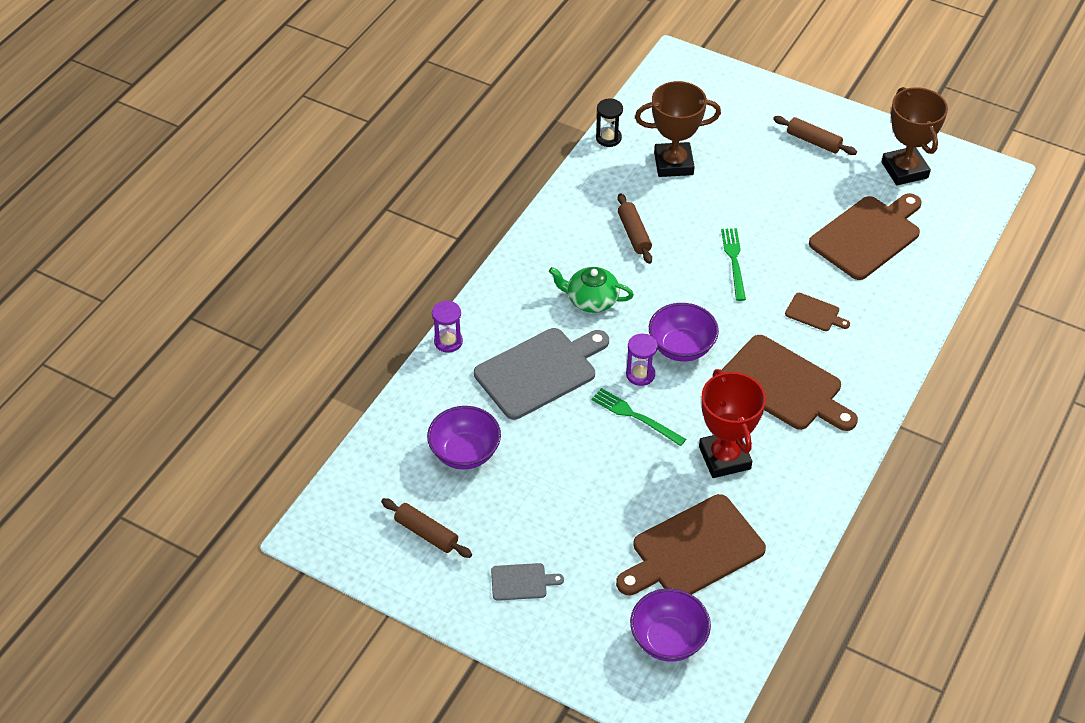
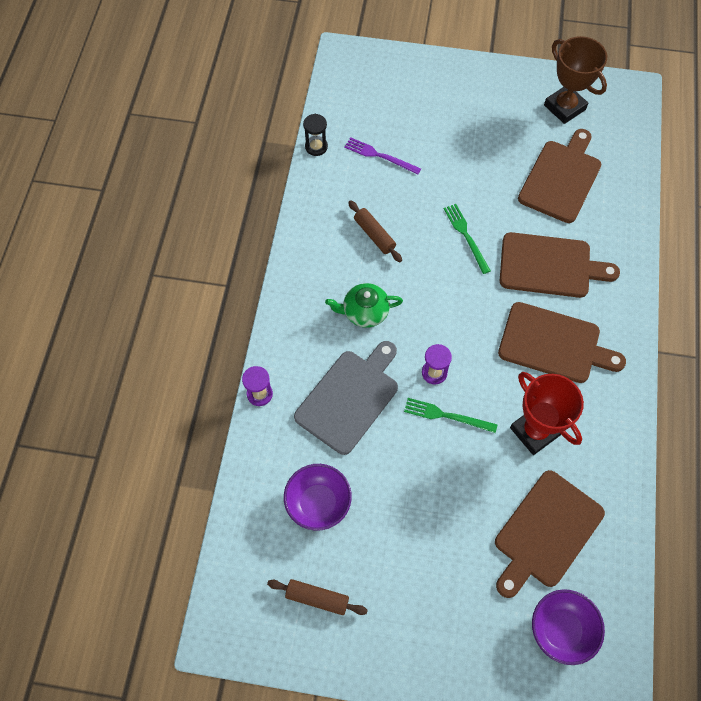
camera: 20 degrees left, 15 degrees up
grey cutting board [491,563,564,601] -> none
brown trophy [635,81,721,177] -> purple fork [344,137,421,175]
purple bowl [649,303,719,361] -> none
brown rolling pin [773,116,857,155] -> none
brown cutting board [785,293,850,331] -> brown cutting board [500,232,620,298], size x2.15

